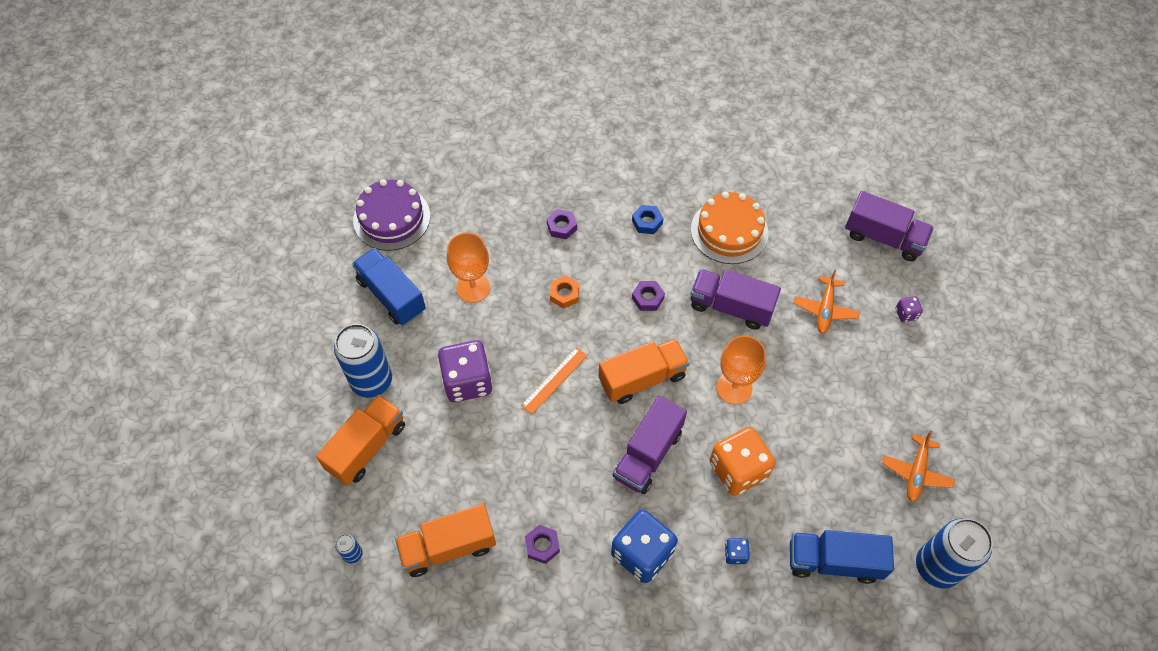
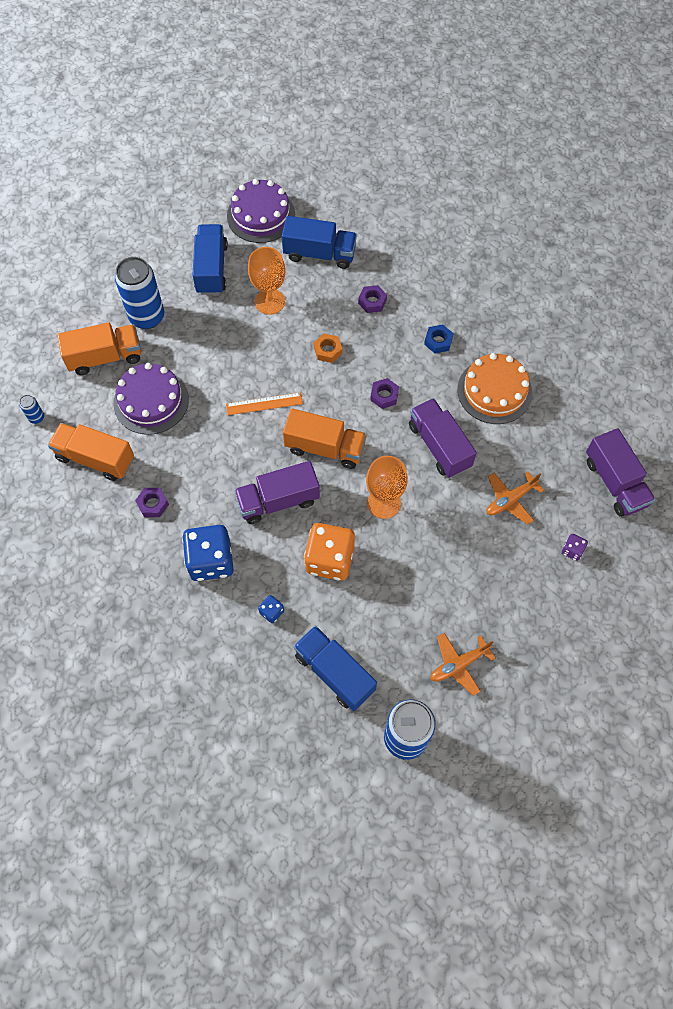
camera: 40 degrees right, 5 degrees up
purple dice [438,340,493,402] -> none
none -> purple cake [113,363,189,435]
none -> blue truck [282,216,357,269]

